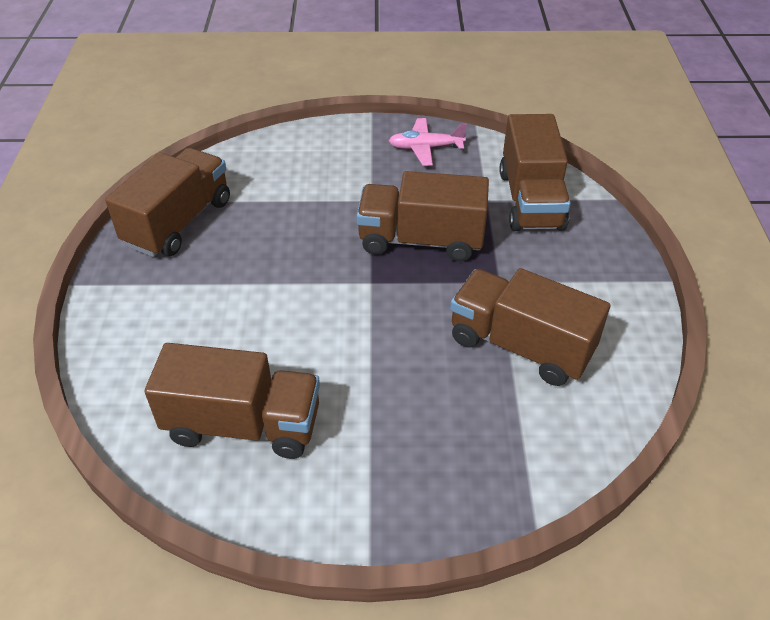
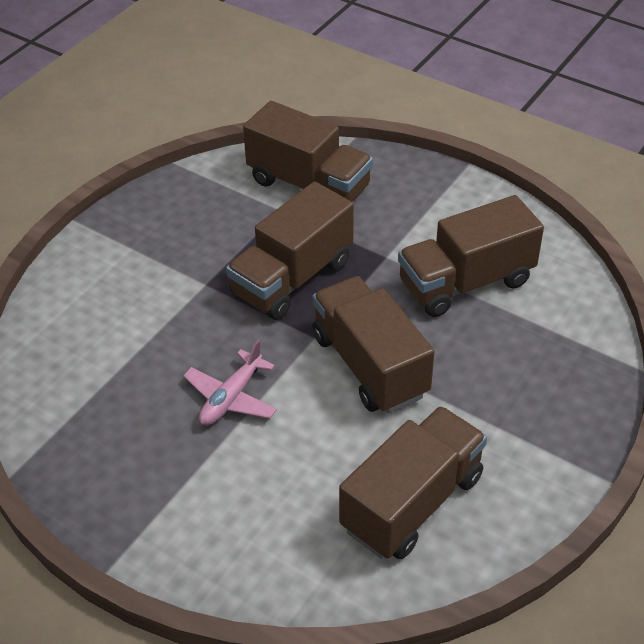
camera: 55 degrees left, 0 degrees up
brown truck [105,148,230,257] -> brown truck moved to [312,276,435,413]
pink plane [389,118,467,166] -> pink plane moved to [183,340,277,426]

